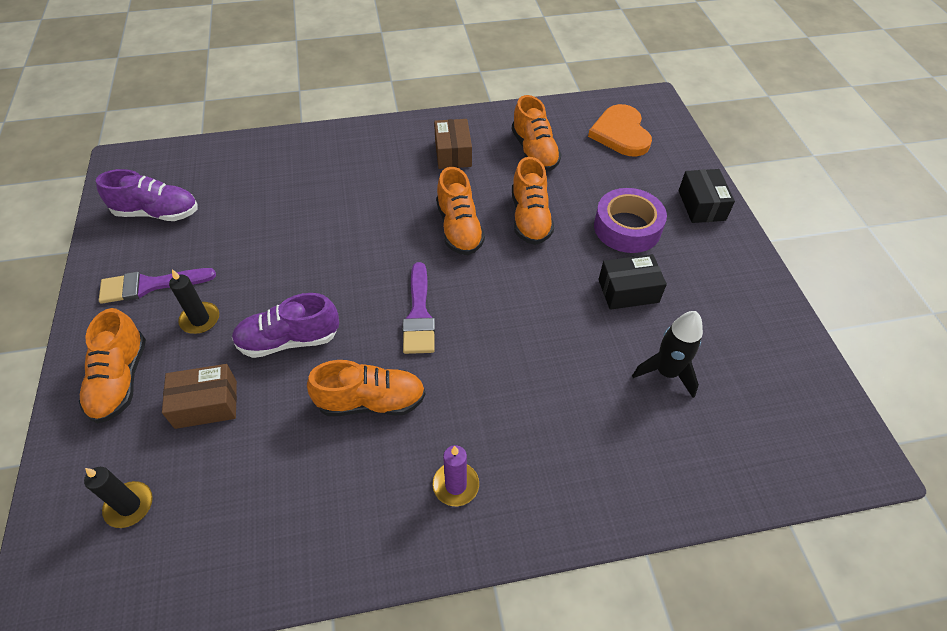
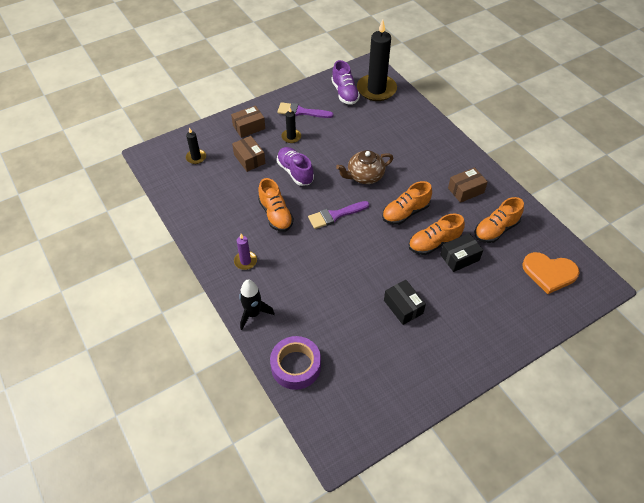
camera: 70 degrees right, 0 degrees up
orange shoe [79,308,146,423] -> brown box [231,106,265,138]
purple brush [99,268,216,304] -> purple brush turned 45 degrees counterclockwise [277,102,333,118]
orange heart [588,104,652,157] -> orange heart turned 135 degrees counterclockwise [522,252,580,294]
purple tape [594,188,667,253] -> purple tape moved to [270,336,321,390]
black rocket [632,311,703,398] -> black rocket moved to [239,280,275,330]
black box [678,169,735,223] -> black box moved to [440,233,483,272]
none -> brown teapot [336,150,393,184]
none -> black candle [357,20,397,101]

